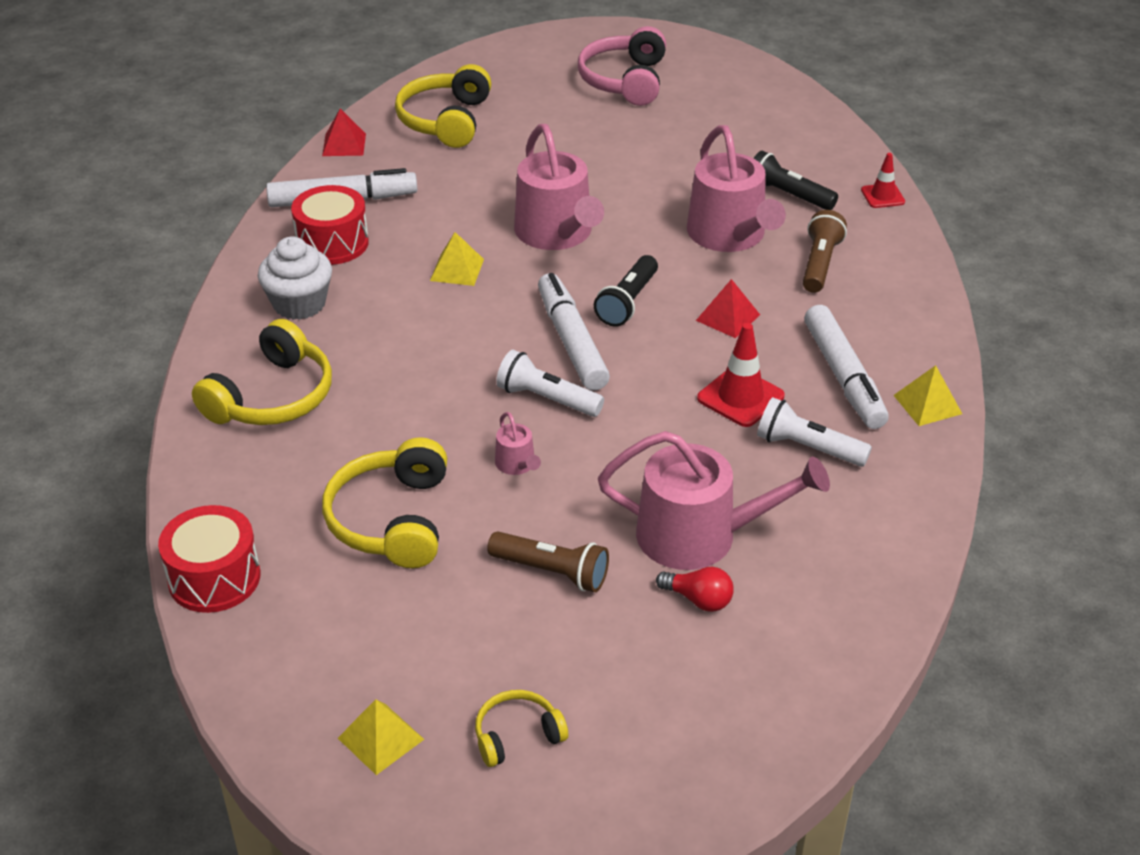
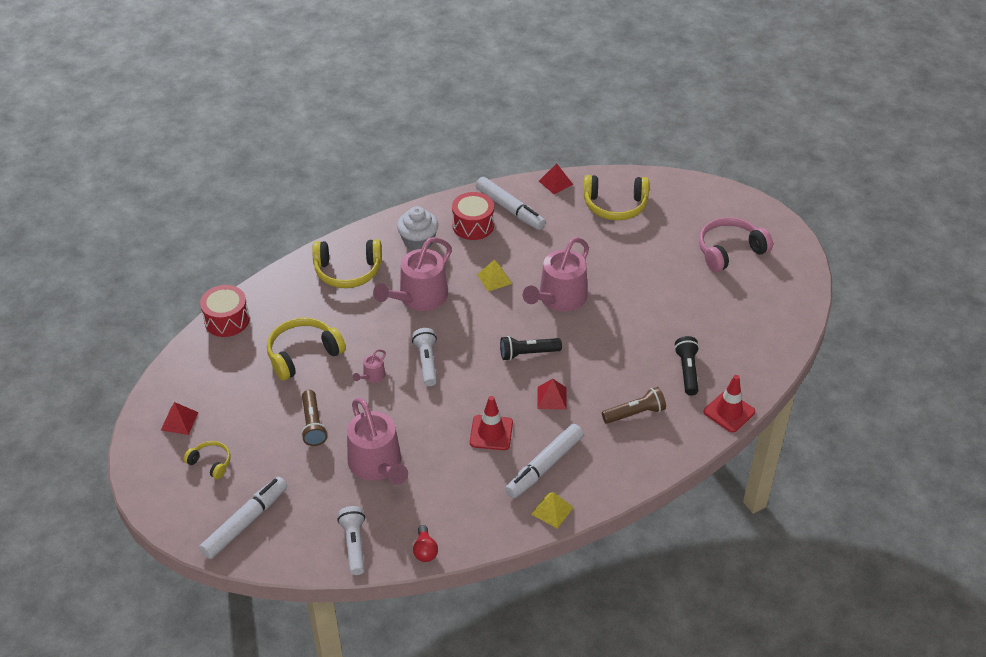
camera: 55 degrees right, 5 degrees up
yellow pyramid [338,699,424,775] -> red pyramid [161,402,198,435]
yellow headphones [395,64,492,148] -> yellow headphones turned 150 degrees counterclockwise [583,175,649,220]
white marker [538,273,610,391] -> white marker moved to [199,477,287,559]
red light bulb [656,567,734,612] -> red light bulb moved to [413,525,438,562]
pink watering can [687,125,786,252] -> pink watering can moved to [373,237,452,311]
white flashlight [757,397,872,467] -> white flashlight moved to [337,506,365,575]
red traffic cone [861,153,905,208] -> red traffic cone [704,375,755,432], size x1.59

